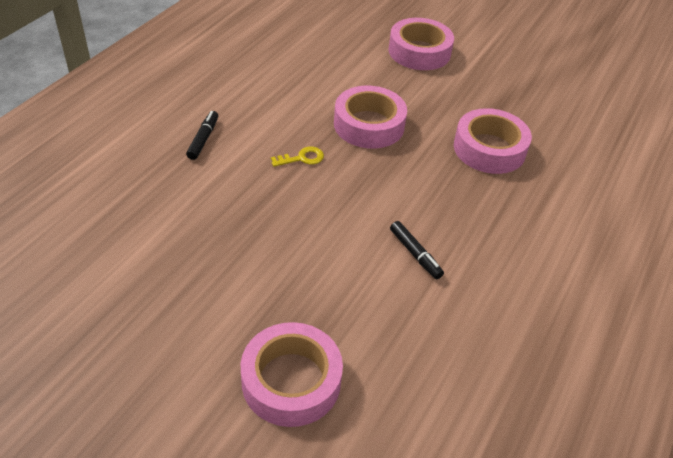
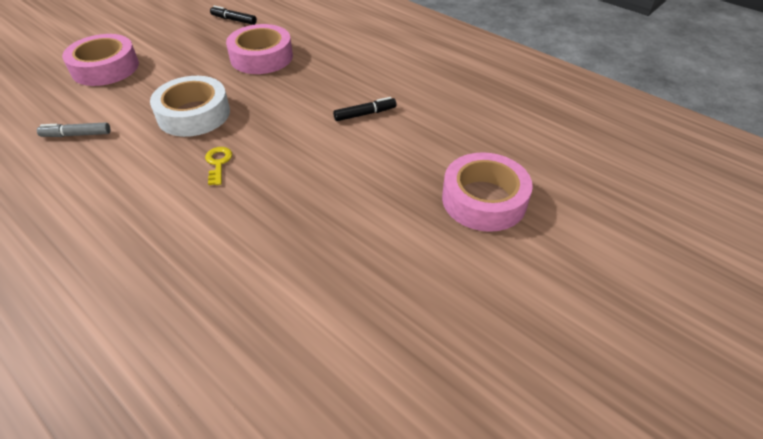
camera: 75 degrees left, 0 degrees up
black marker [186,111,218,160] -> black marker moved to [210,5,257,25]
pink tape [334,86,407,149] -> white tape [150,76,230,137]
none -> grey marker [37,122,110,137]

